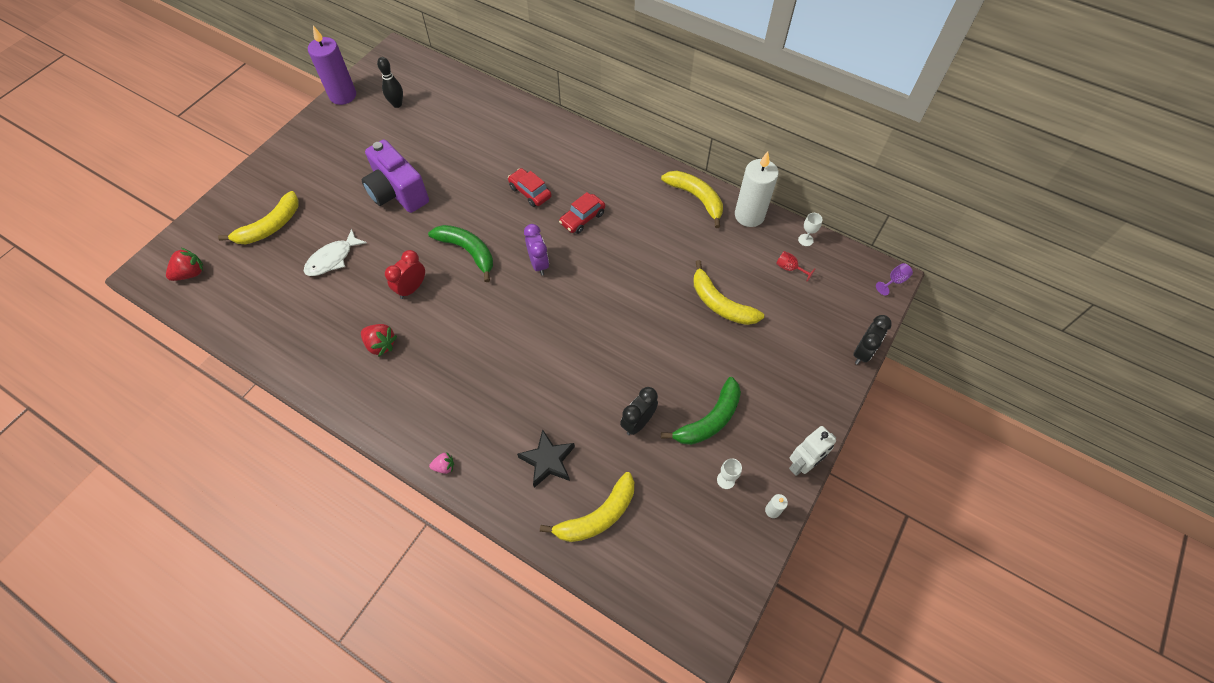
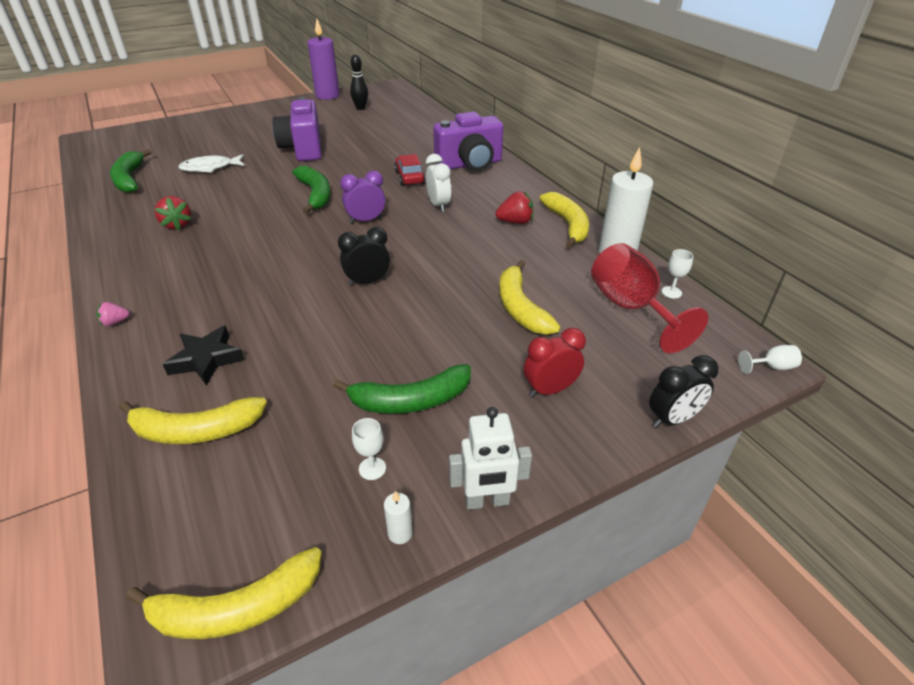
camera: 30 degrees right, 20 degrees down
red strawberry [166,248,203,281] -> red strawberry moved to [495,191,534,224]
yellow banana [218,191,299,244] -> yellow banana moved to [126,547,322,639]
red clock [385,250,425,299] -> red clock moved to [524,328,586,397]
pink strawberry [429,452,454,474] -> pink strawberry turned 135 degrees clockwise [96,302,130,326]
purple clock [524,224,549,275] -> purple clock turned 120 degrees counterclockwise [340,171,385,223]
red car [559,192,605,234] -> white clock [426,154,451,212]
black clock [620,387,658,435] -> black clock moved to [338,227,390,286]
red goblet [776,251,816,282] -> red goblet [591,243,708,353], size x2.44
purple goblet [876,263,913,295] -> white goblet [738,345,802,374]
none -> green banana [110,149,152,193]
none -> purple camera [433,112,504,171]

